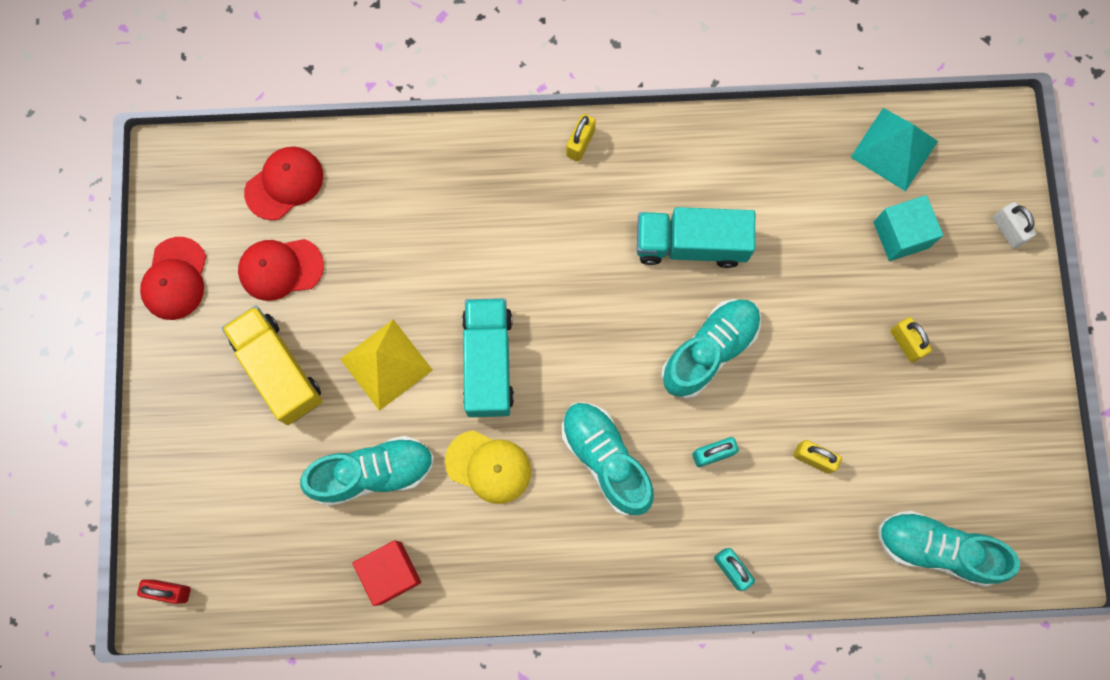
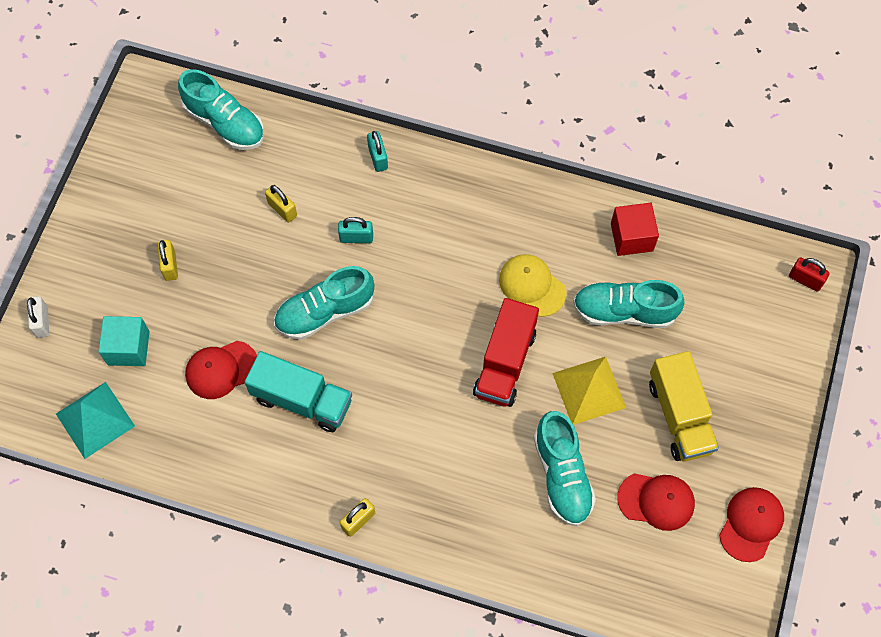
camera: 160 degrees left, 10 degrees down
red cap [244,147,323,220] -> red cap moved to [185,341,257,399]
turquoise truck [462,298,514,417] -> red truck [473,298,539,407]
turquoise shoe [562,402,654,516] -> turquoise shoe moved to [534,411,596,526]

